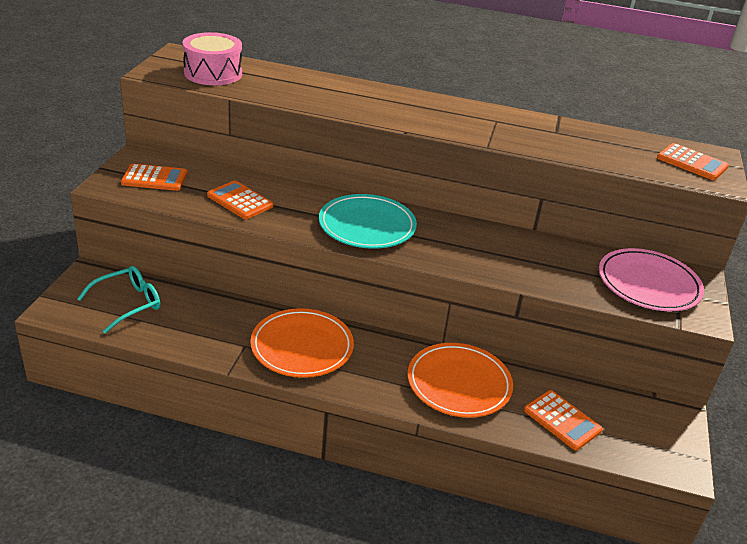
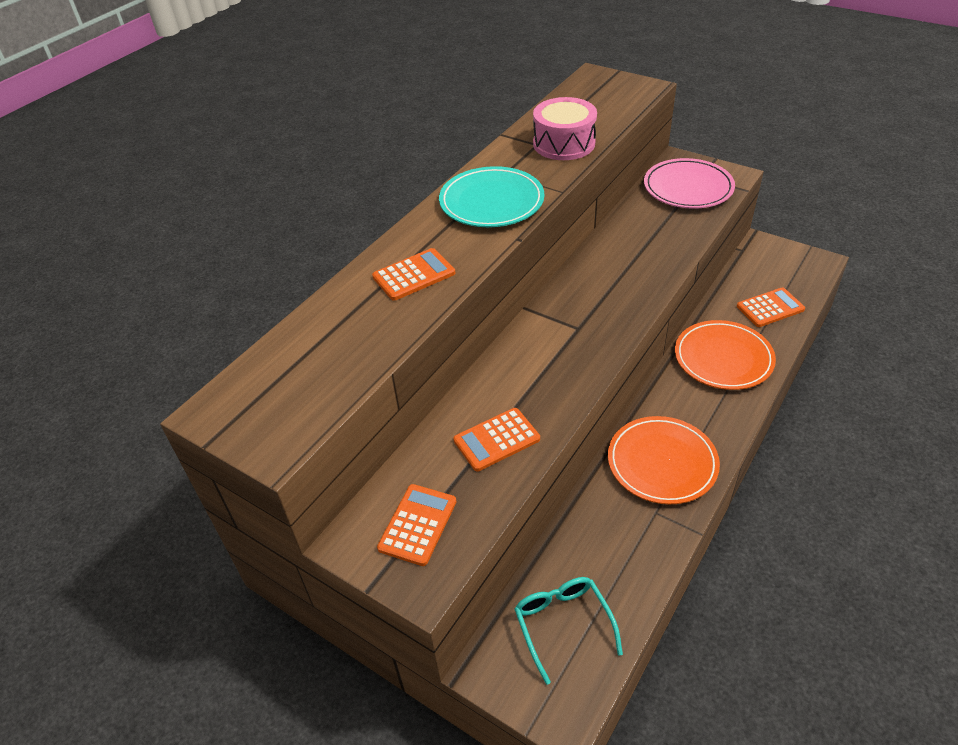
camera: 65 degrees left, 10 degrees up
pink drum [182,32,242,85] -> pink drum moved to [533,97,597,160]
turquoise plate [319,194,417,249] -> turquoise plate moved to [439,166,545,227]
orange calculator [657,143,729,180] -> orange calculator moved to [372,248,455,301]

